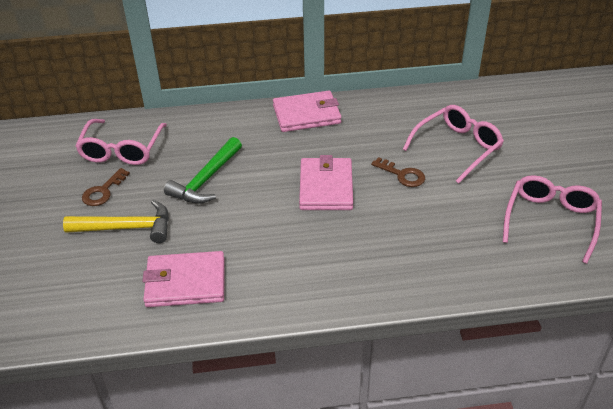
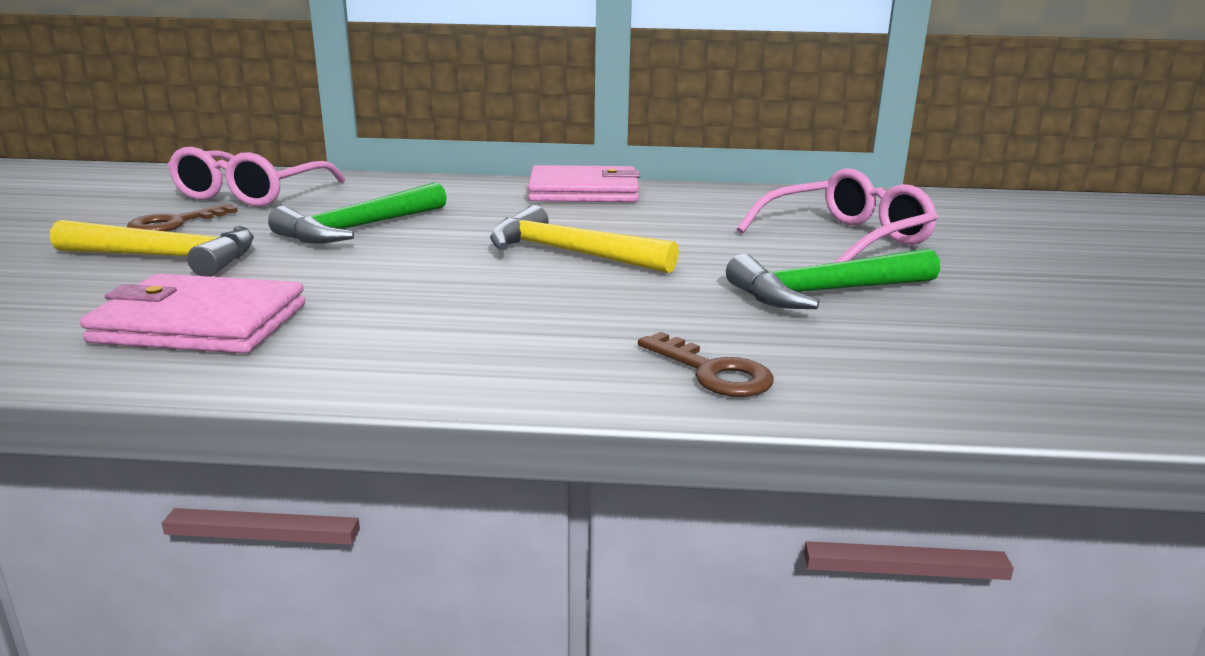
camera: 10 degrees right, 20 degrees down
pink wallet [299,155,353,210] -> yellow hammer [490,205,679,273]
brown key [371,157,425,187] -> brown key moved to [638,332,774,397]
pink glasses [503,175,602,264] -> none
none -> green hammer [726,248,940,309]

